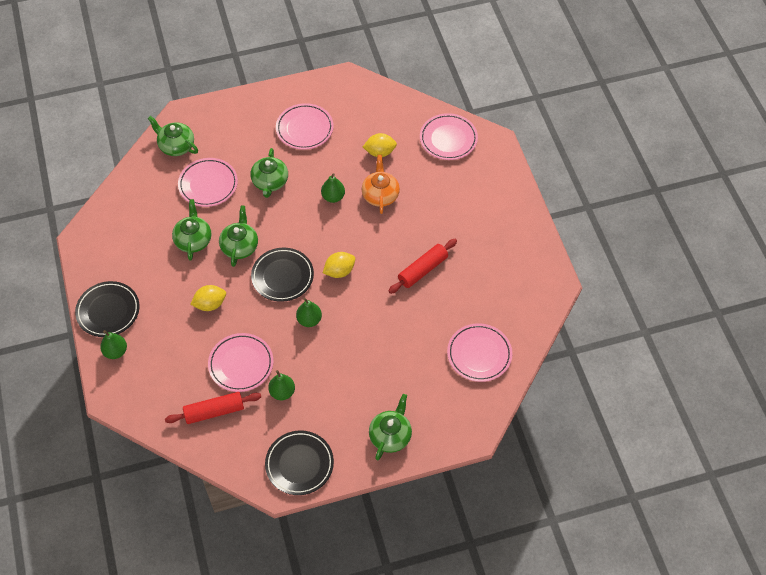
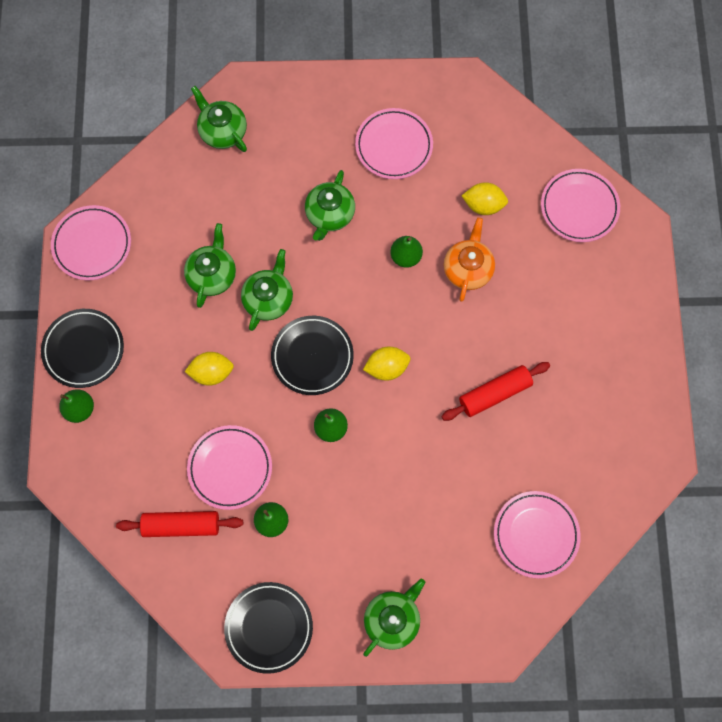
camera: 15 degrees right, 15 degrees up
pink plate [178,158,238,207] -> pink plate moved to [51,205,131,280]

